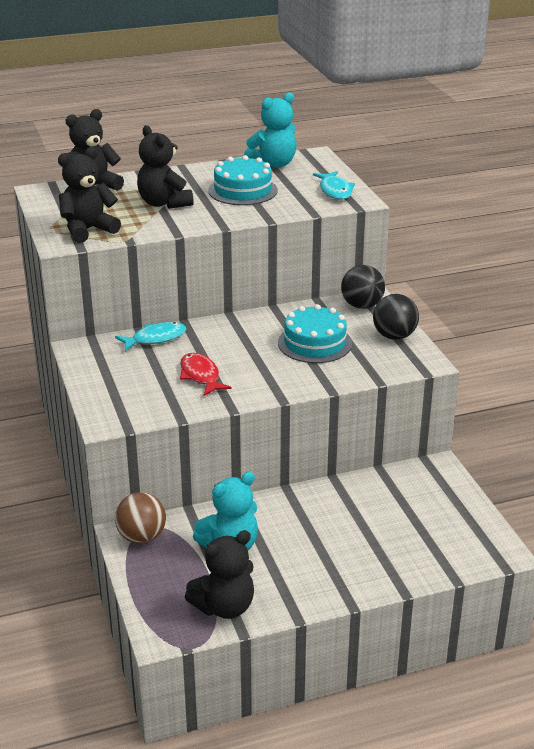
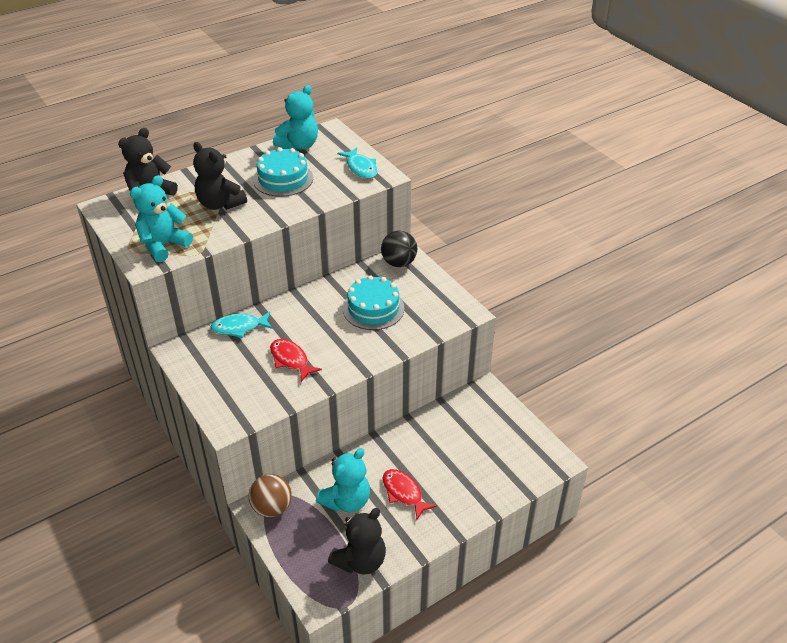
camera: 15 degrees left, 10 degrees up
black teddy bear [58,147,121,243] -> turquoise teddy bear [130,175,193,262]
turquoise fish [115,322,186,351] -> turquoise fish turned 150 degrees counterclockwise [210,312,273,338]
black ball [373,294,419,340] -> none
none -> red fish [383,469,437,519]

